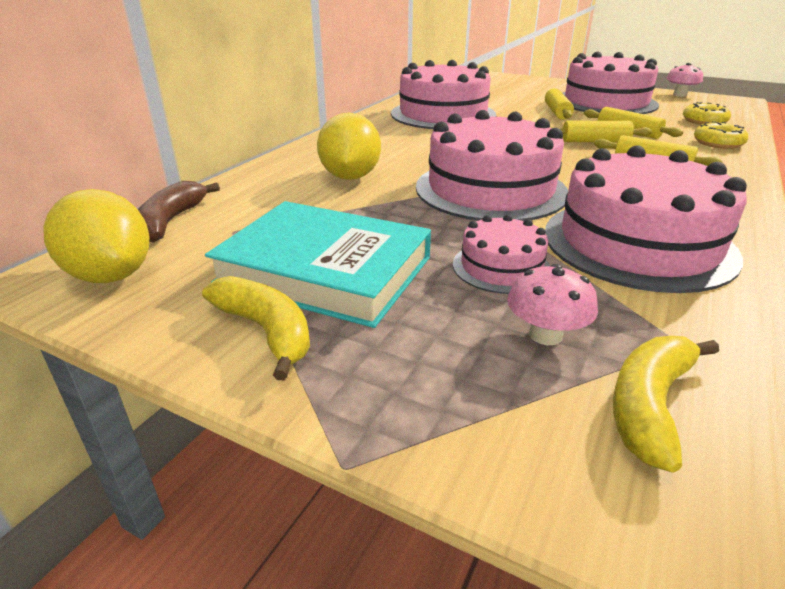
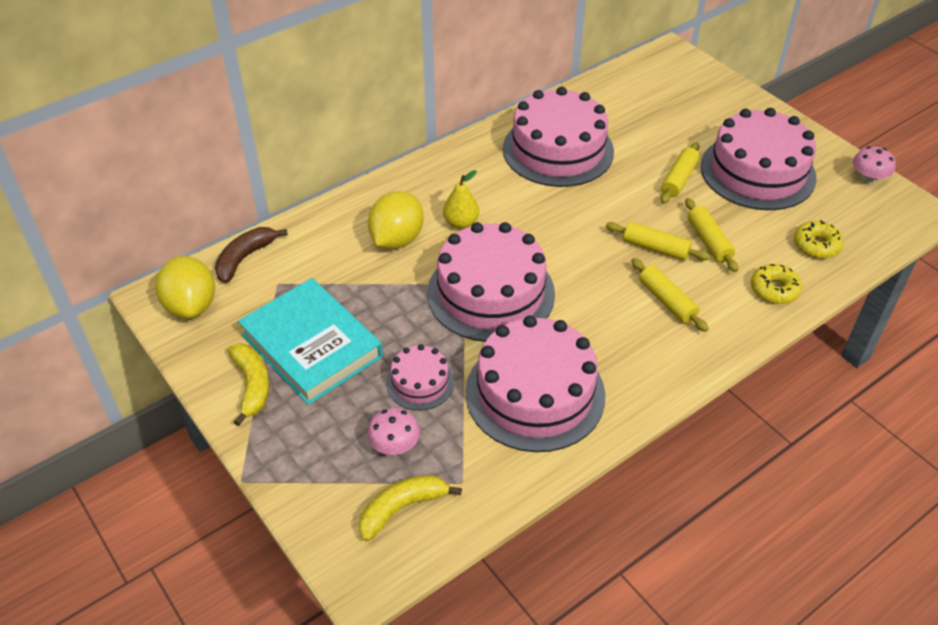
camera: 25 degrees right, 15 degrees up
none -> yellow pear [443,170,479,229]

